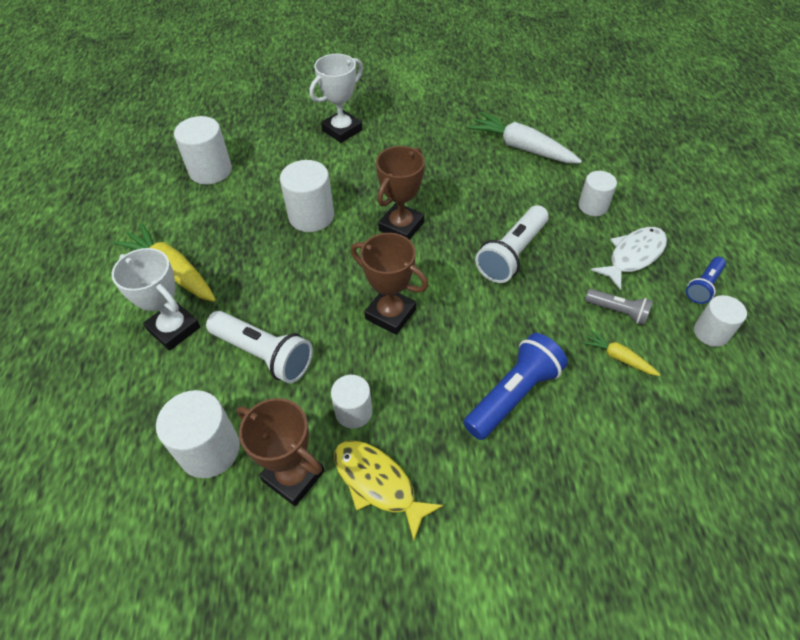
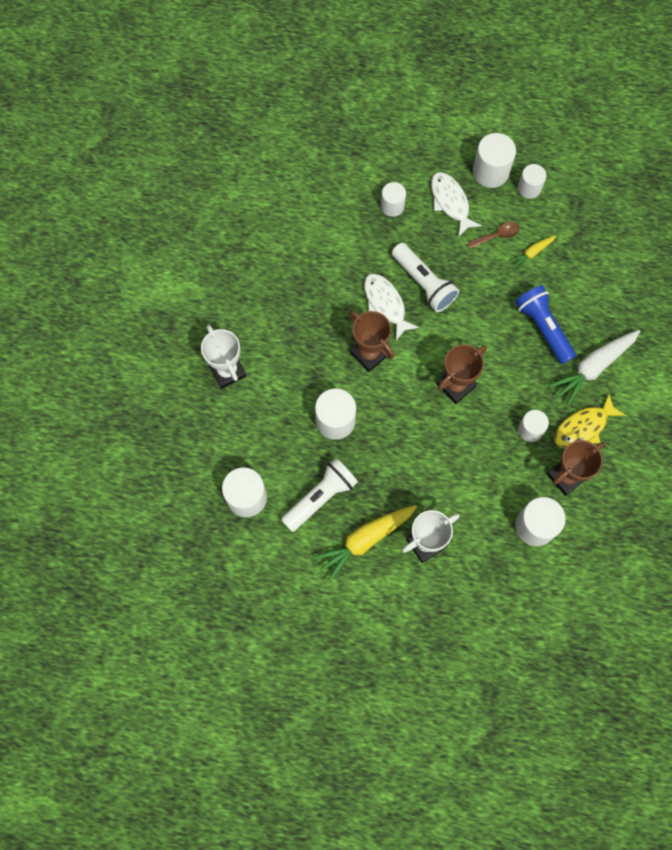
camera: 75 degrees left, 20 degrees up
white flashlight [206,311,313,384] -> white flashlight moved to [281,458,358,532]
white carrot [468,112,582,163] -> white carrot moved to [548,330,640,407]
grey flashlight [585,289,653,325] -> brown spoon [467,222,519,249]
blue flashlight [686,257,726,304] -> white cylinder [473,133,516,188]
none -> white fish [364,273,419,340]

